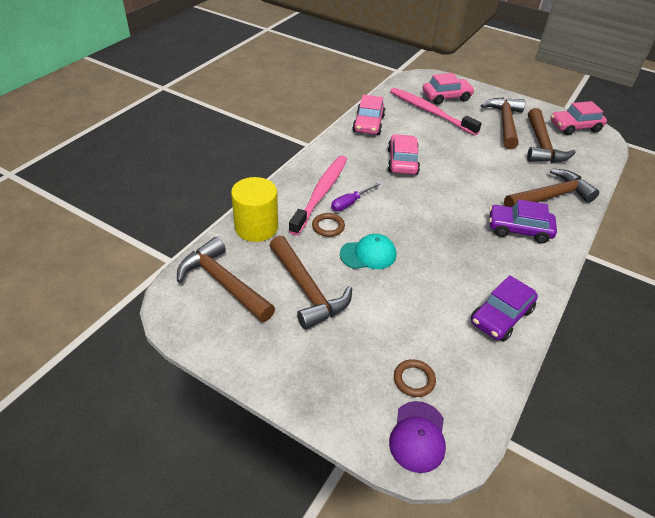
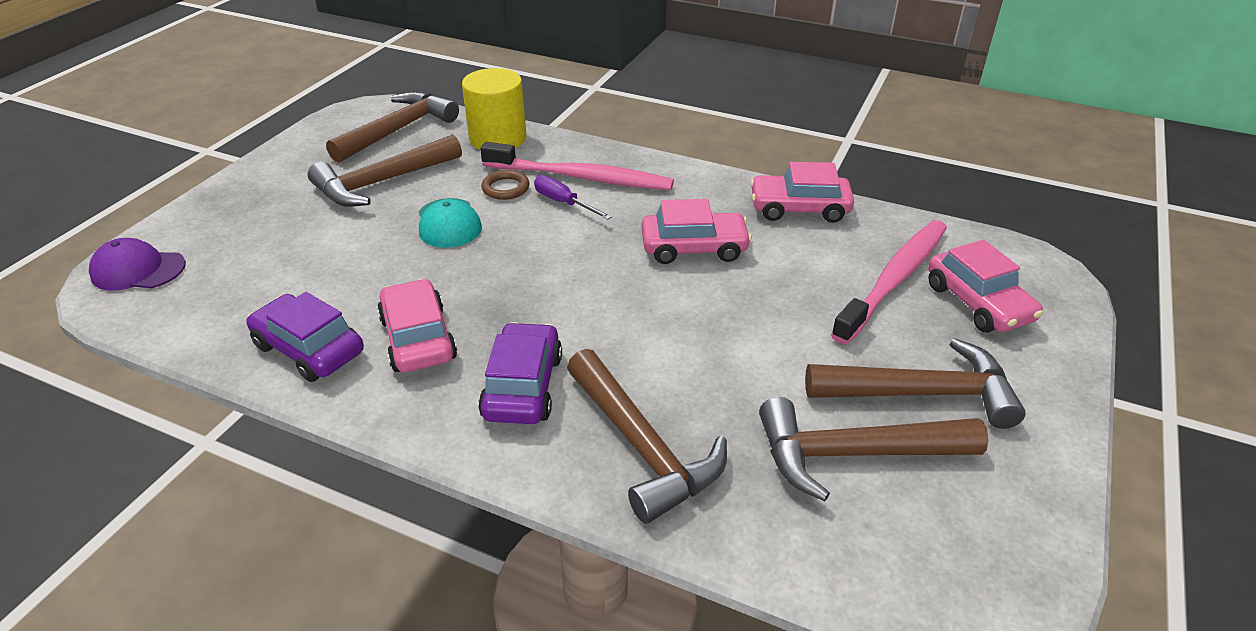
camera: 85 degrees right, 5 degrees down
brown ring [394,359,436,397] -> none
pink car [550,101,607,135] -> pink car moved to [377,279,457,372]

